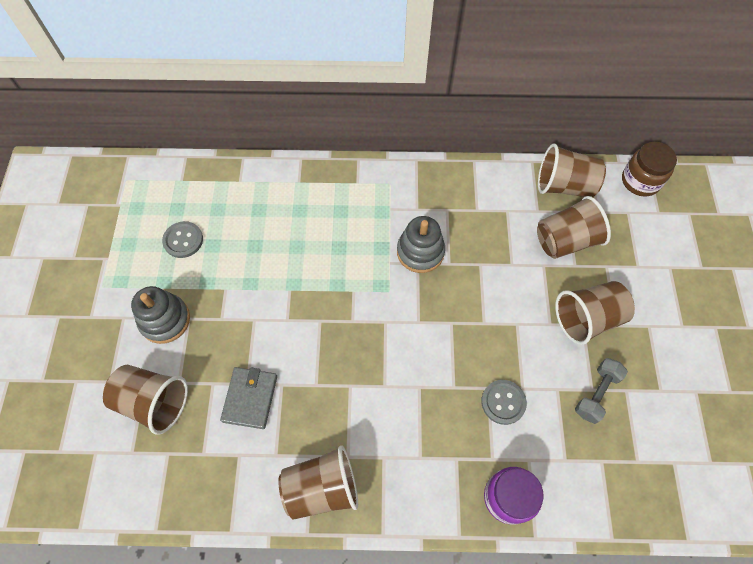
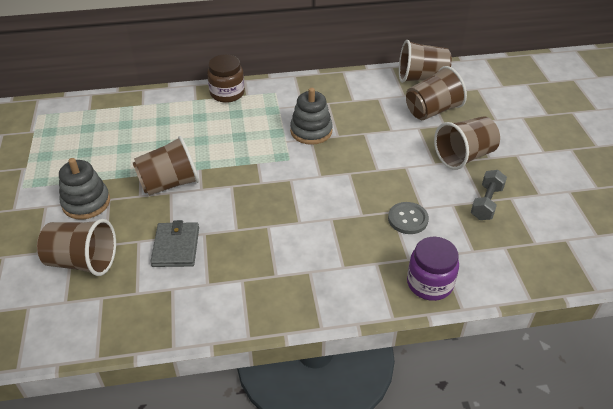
camera: 10 degrees left, 20 degrees down
grey button [162,221,203,258] -> none
brown cup [278,445,358,520] -> brown cup moved to [133,136,199,196]
brown jar [622,142,677,197] -> brown jar moved to [207,54,245,103]

